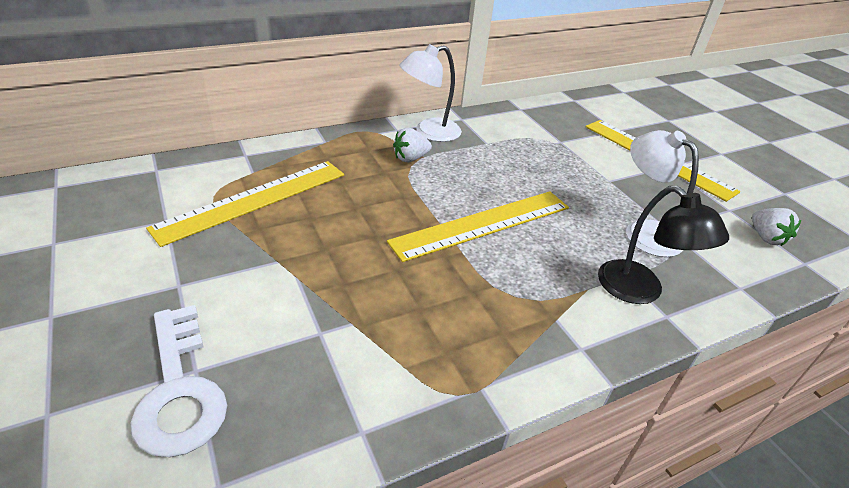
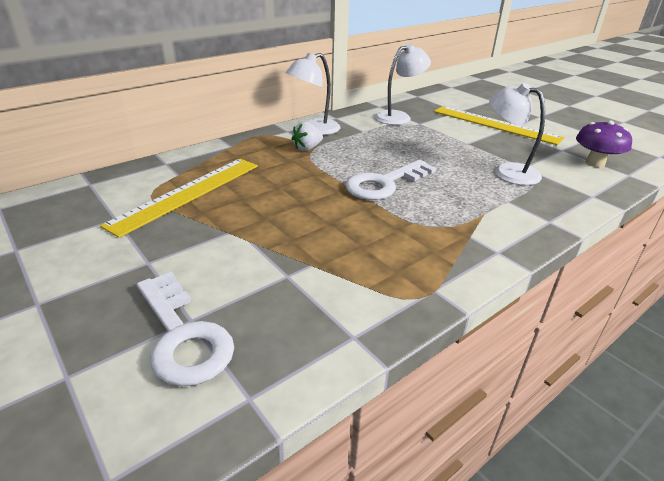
camera: 10 degrees left, 5 degrees down
yellow ruler [387,191,569,262] -> white key [345,160,436,200]
black lamp [598,186,729,304] -> none
white strawberry [752,208,801,246] -> purple mushroom [576,121,632,168]
none -> white lamp [375,43,431,125]

